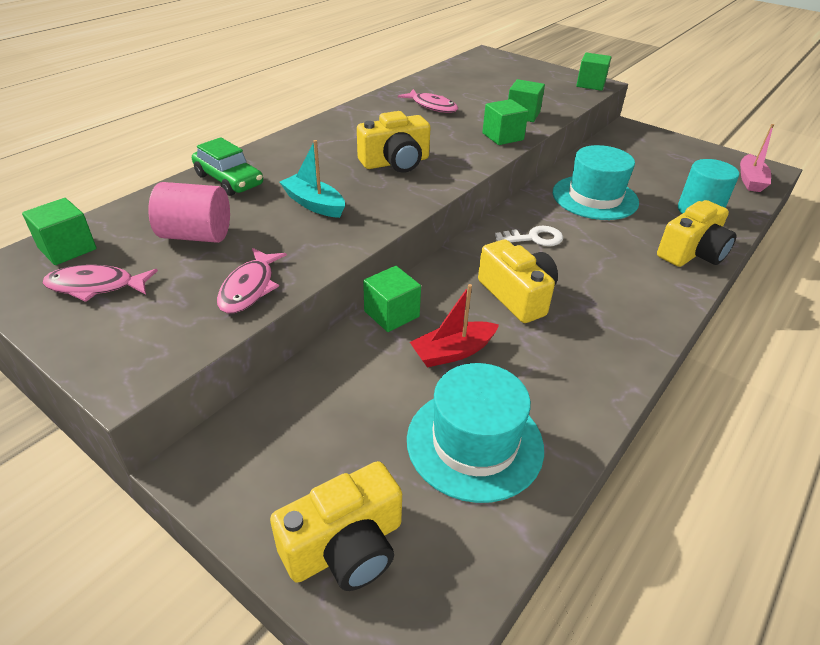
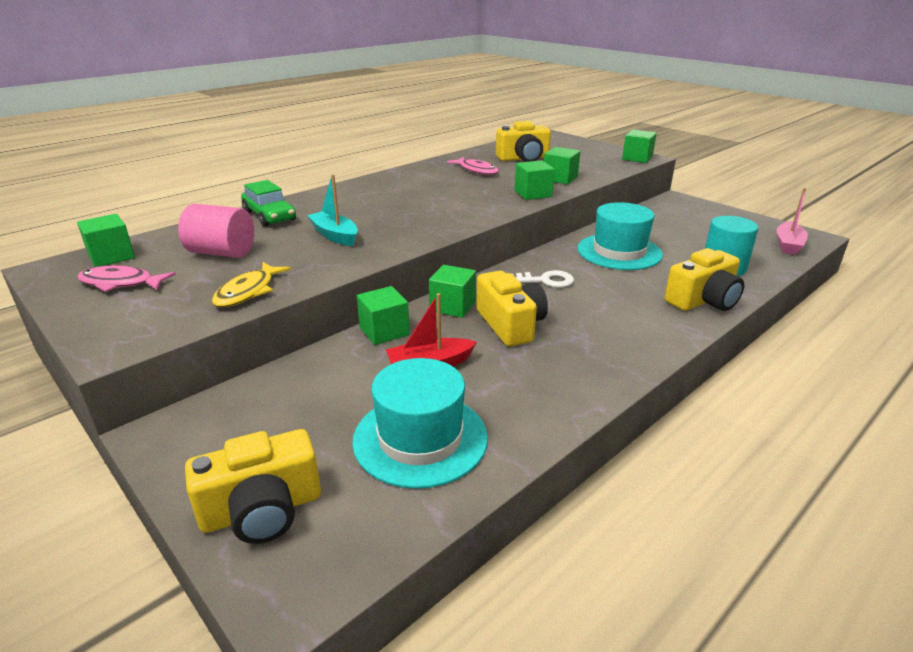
camera: 10 degrees right, 10 degrees down
pink fish [217,248,287,313] -> yellow fish [212,262,291,307]
yellow camera [357,111,431,173] -> yellow camera moved to [496,121,551,162]
none -> green cube [429,265,476,318]

